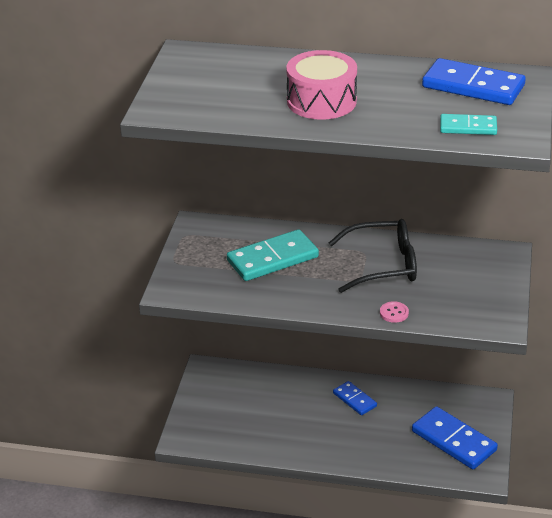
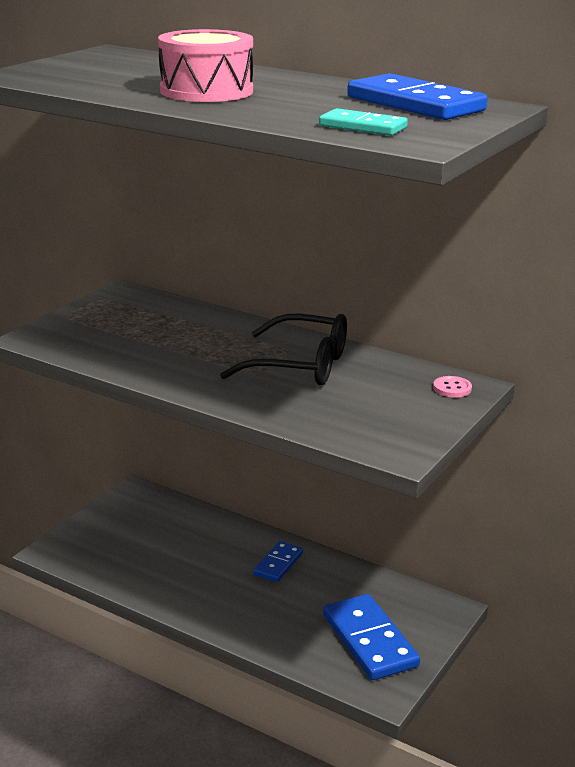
camera: 20 degrees right, 10 degrees down
turquoise domino [227,229,319,281] -> none
blue domino [333,381,377,415] -> blue domino turned 45 degrees clockwise [253,541,303,582]
pink button [380,301,409,323] -> pink button moved to [433,376,472,398]

